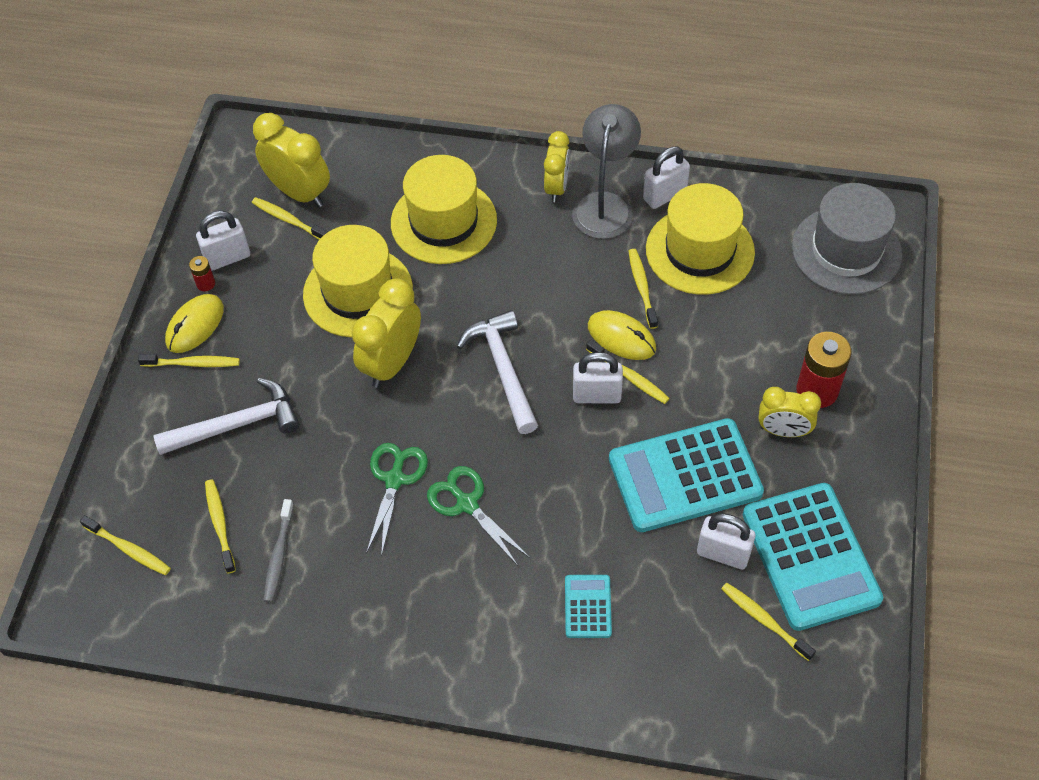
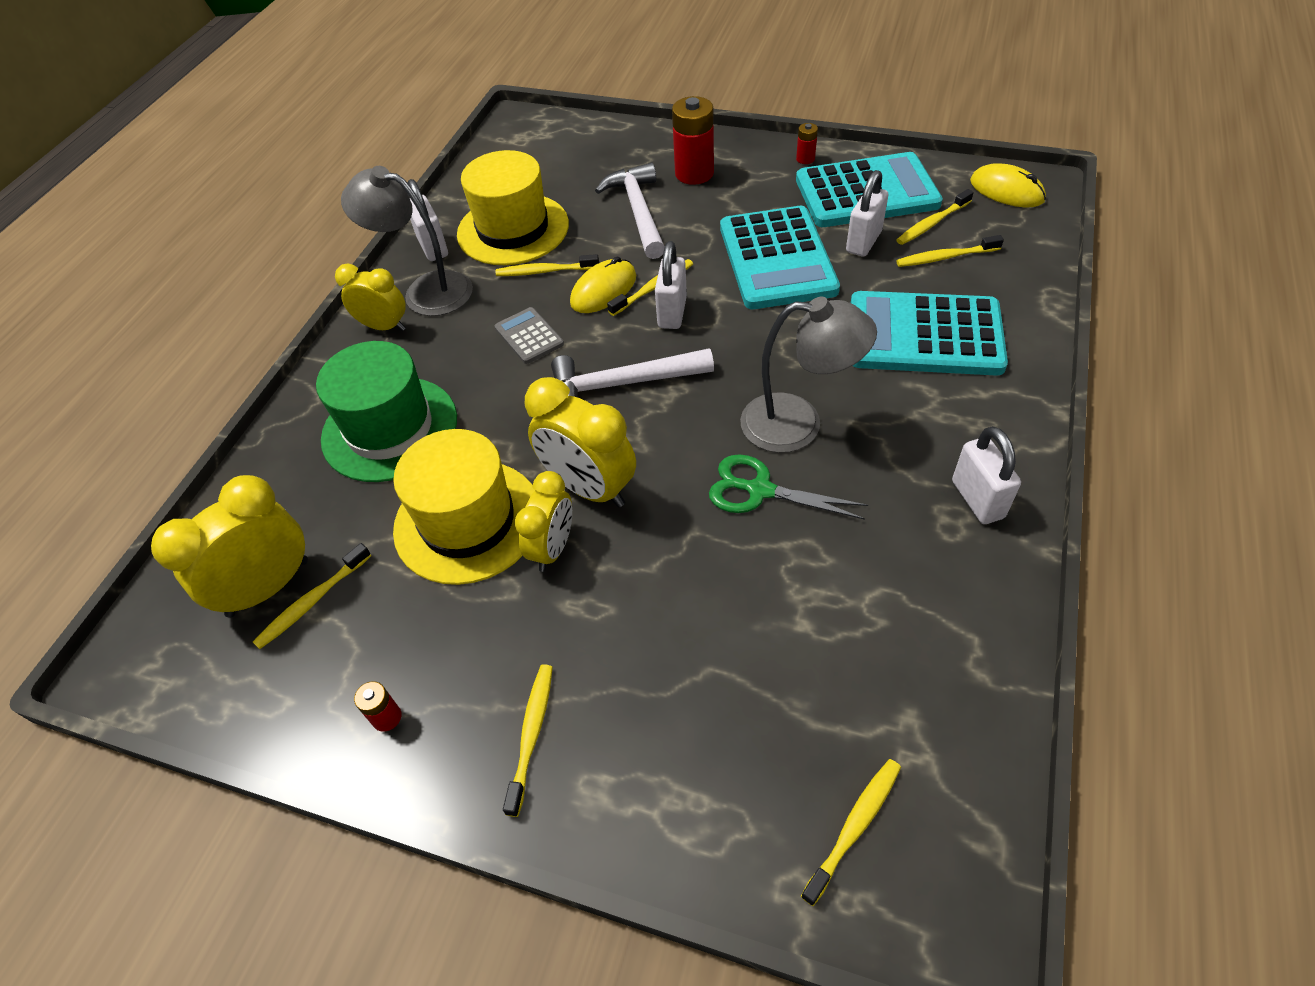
camera: 80 degrees left, 5 degrees down
white hammer [153,378,299,455] -> white hammer moved to [595,162,665,259]
yellow mouse [165,294,224,353] -> yellow mouse moved to [970,163,1046,207]
white padlock [196,211,250,271] -> white padlock moved to [952,426,1021,524]
yellow toothbrush [205,479,236,574] -> yellow toothbrush moved to [896,235,1004,267]
grey toothbrush [264,499,294,602] -> none
yellow hat [391,155,497,264] -> green hat [316,341,457,482]
green scissors [427,466,530,566] -> grey lamp [740,297,877,453]
turquoise calculator [565,575,612,638] -> turquoise calculator [851,291,1008,376], size x2.15
yellow clock [759,387,821,437] -> yellow clock moved to [515,471,572,572]
grey hat [792,183,902,295] -> none
none -> grey calculator [495,307,564,364]
none -> red battery [796,123,818,164]

